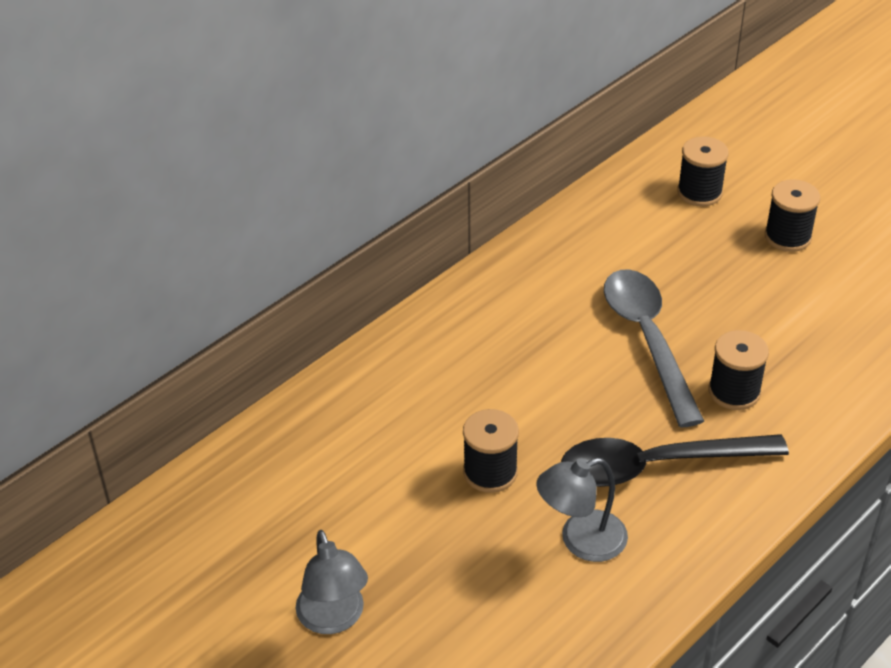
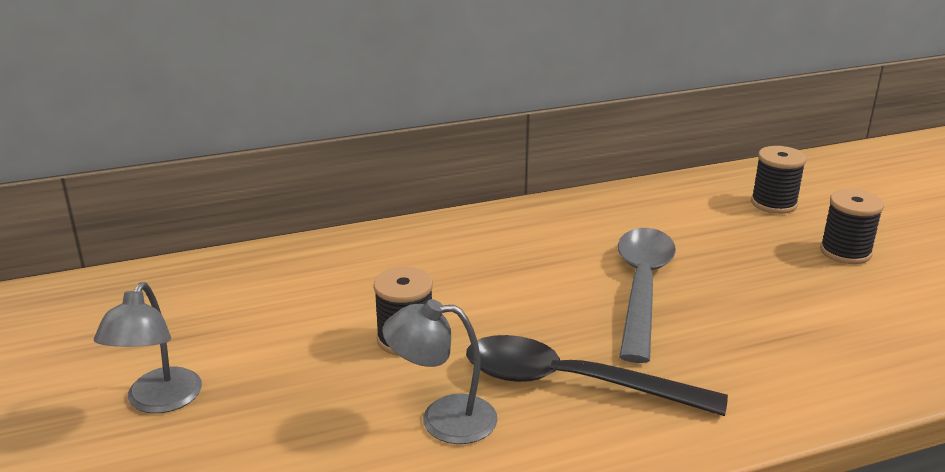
camera: 25 degrees right, 15 degrees down
black spool [708,330,769,410] -> none

